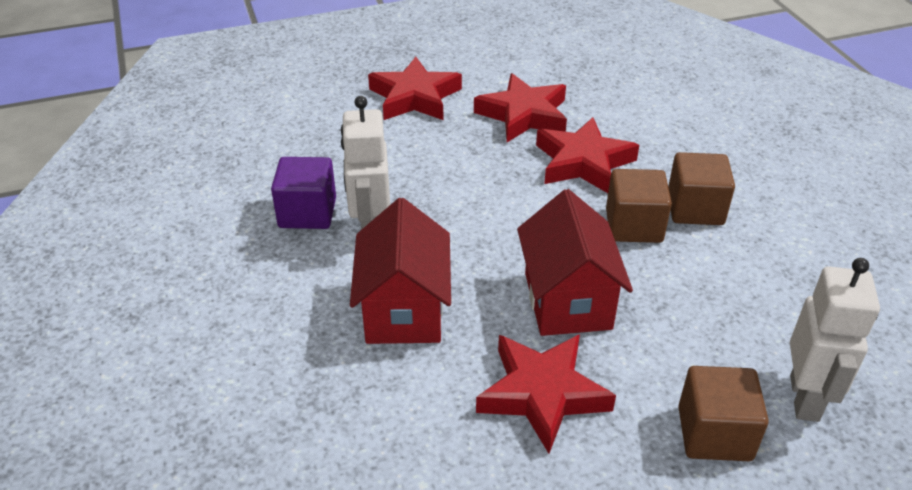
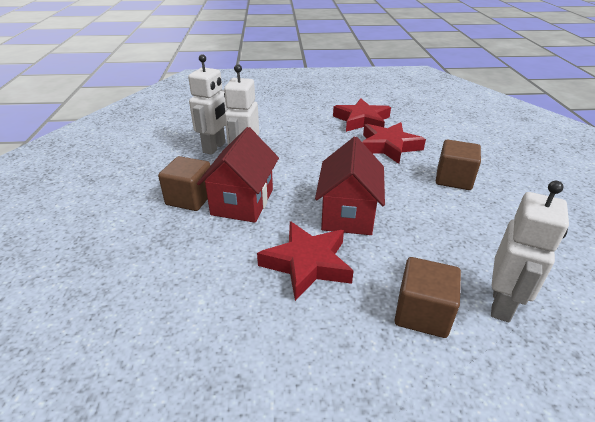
camera: 15 degrees right, 5 degrees down
purple cube [271,157,336,229] -> white robot [188,54,228,155]
red star [368,57,462,120] -> none
brown cube [606,169,672,243] -> brown cube moved to [158,156,210,211]

